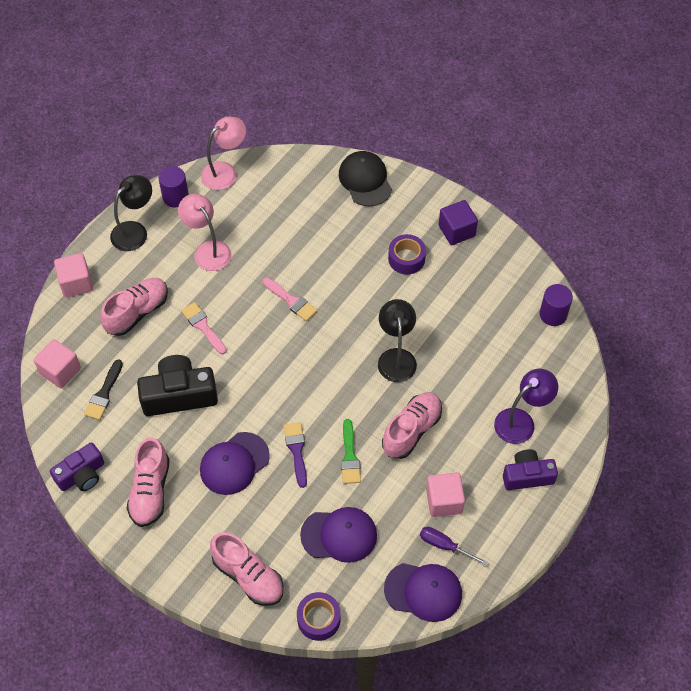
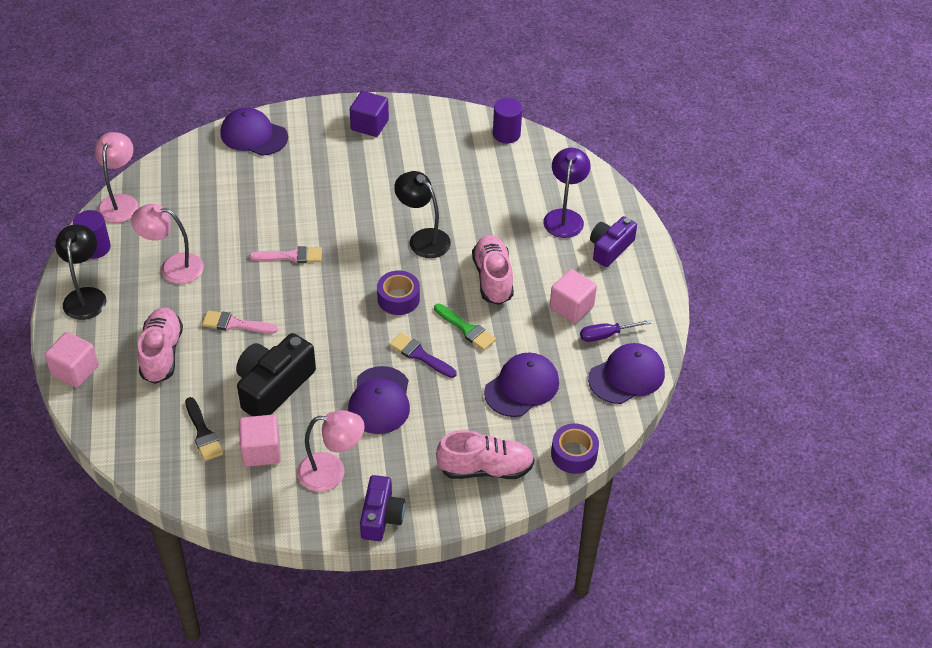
camera: 45 degrees left, 10 degrees down
pink cube [34,339,81,388] -> pink cube moved to [239,415,281,467]
purple camera [50,442,104,491] -> purple camera moved to [360,475,405,541]
pink shoe [127,437,170,527] -> pink lamp [297,410,365,492]
black cap [339,151,392,206] -> purple cap [220,107,288,156]
purple tape [388,234,426,275] -> purple tape moved to [377,271,420,315]

